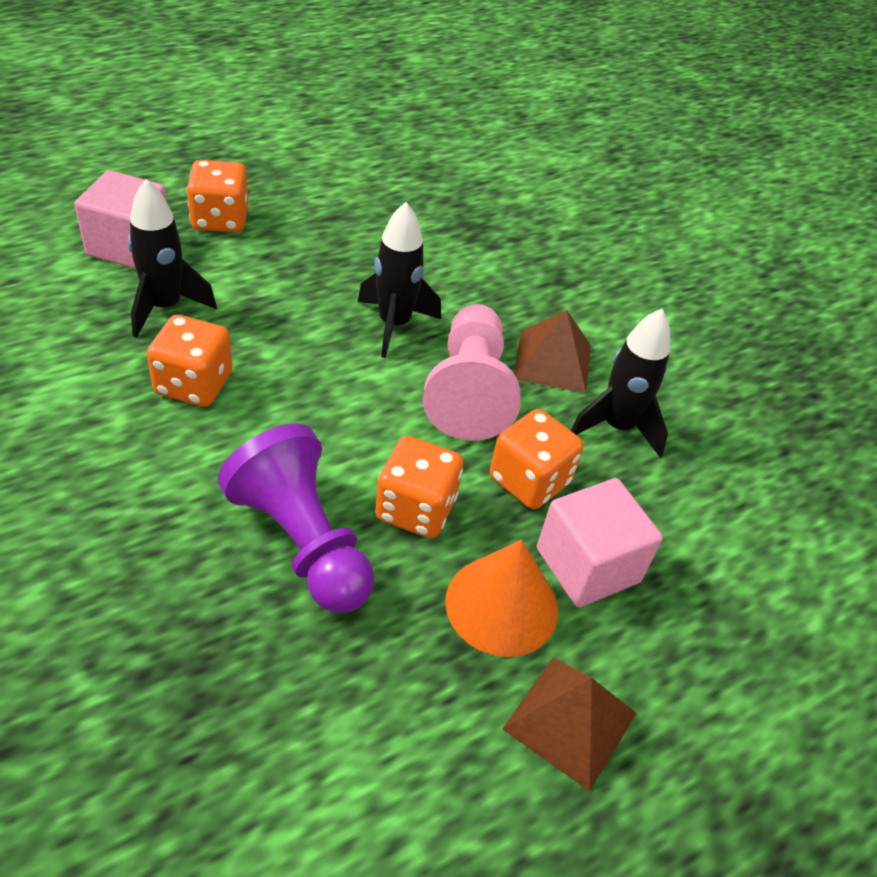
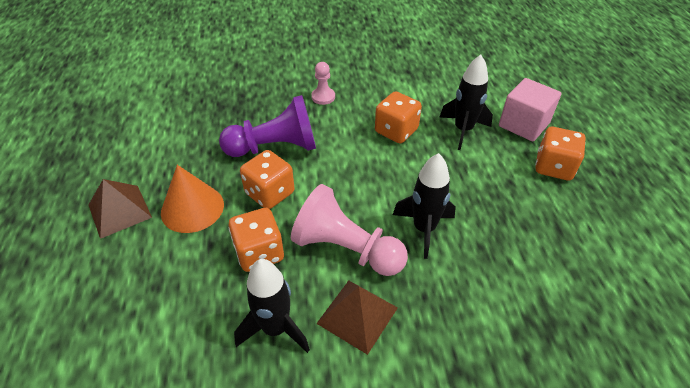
camera: 120 degrees right, 0 degrees up
pink cube [537,478,663,608] -> none
none -> pink pawn [311,62,335,105]

